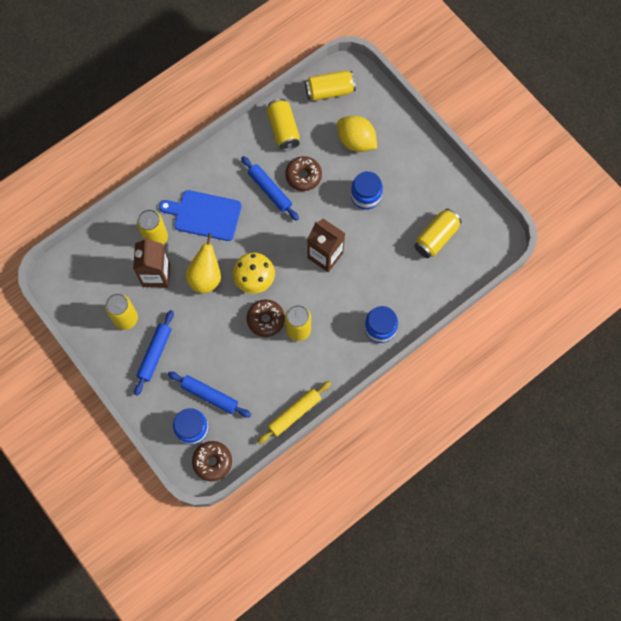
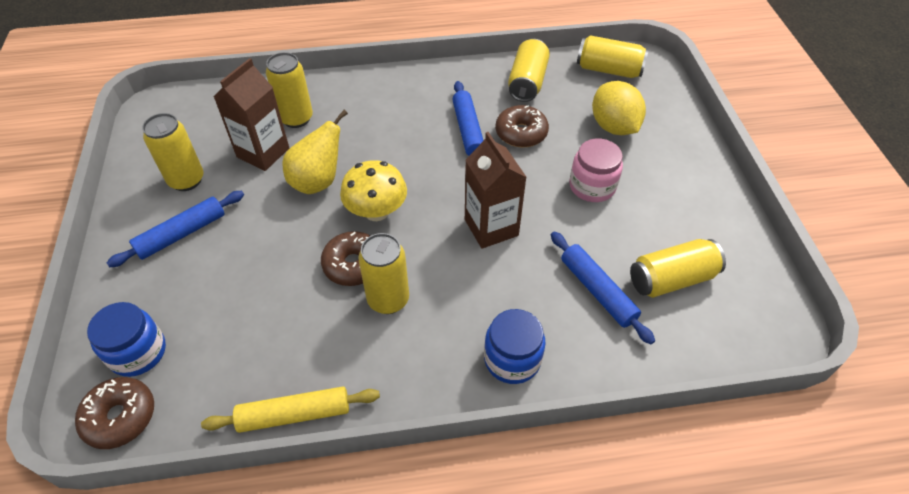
camera: 30 degrees right, 20 degrees down
blue cutting board [159,190,242,241] -> none
blue rolling pin [168,372,251,418] -> blue rolling pin moved to [551,232,655,344]
blue jar [351,171,383,209] -> pink jar [569,139,623,202]

